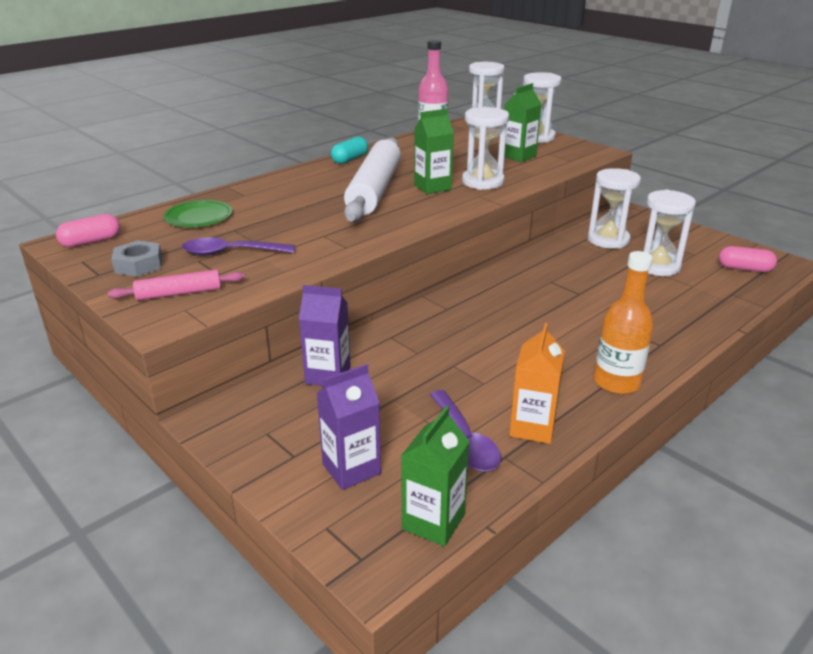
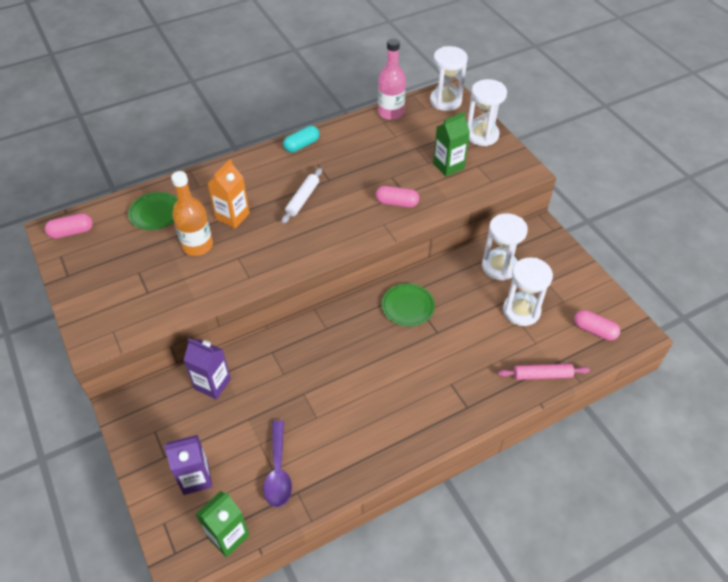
camera: 15 degrees right, 20 degrees up
pink rolling pin [108,270,244,301] -> pink rolling pin moved to [498,364,590,380]
grey nut [111,240,162,277] -> none
purple spoon [182,238,295,256] -> none
white rolling pin [344,137,401,222] -> white rolling pin [282,168,322,224], size x0.47
green carton [414,109,454,194] -> none
white hourglass [462,107,509,190] -> pink capsule [376,186,419,207]
orange carton [509,323,565,444] -> orange carton moved to [207,159,250,228]
orange bottle [594,251,654,394] -> orange bottle moved to [171,171,213,256]
none -> green plate [382,284,435,326]

